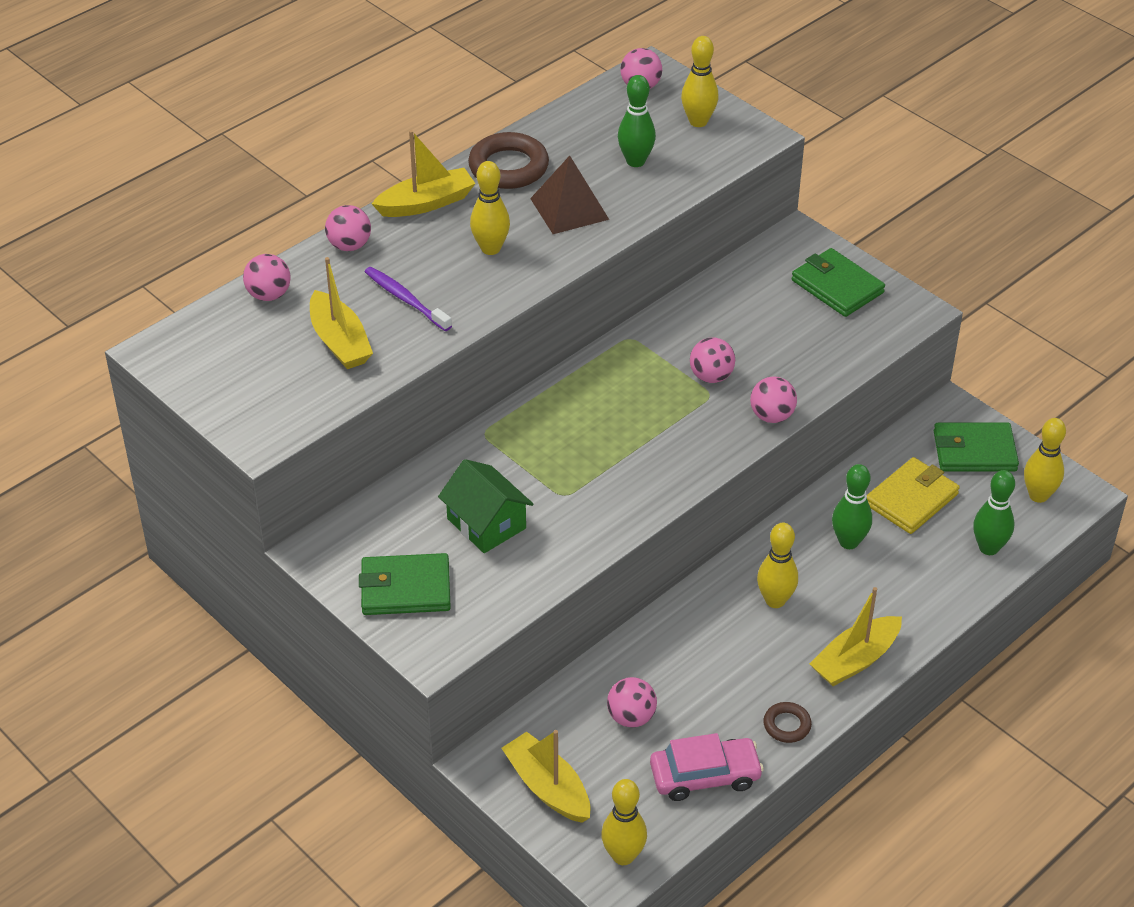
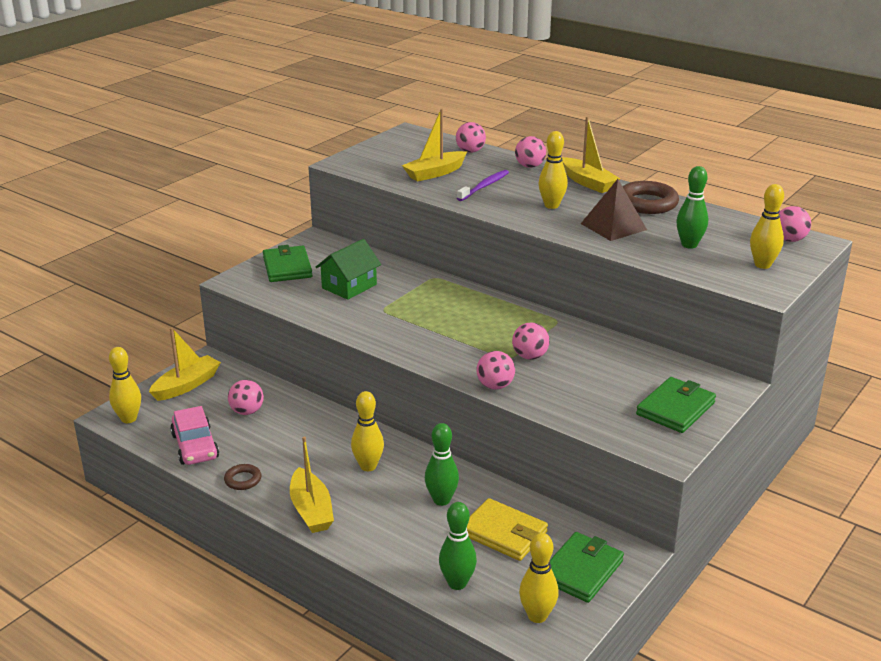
camera: 80 degrees right, 15 degrees down
yellow boat [809,587,902,686] -> yellow boat turned 150 degrees counterclockwise [290,436,334,533]
green wallet [934,423,1019,472] -> green wallet turned 45 degrees clockwise [550,532,624,603]

